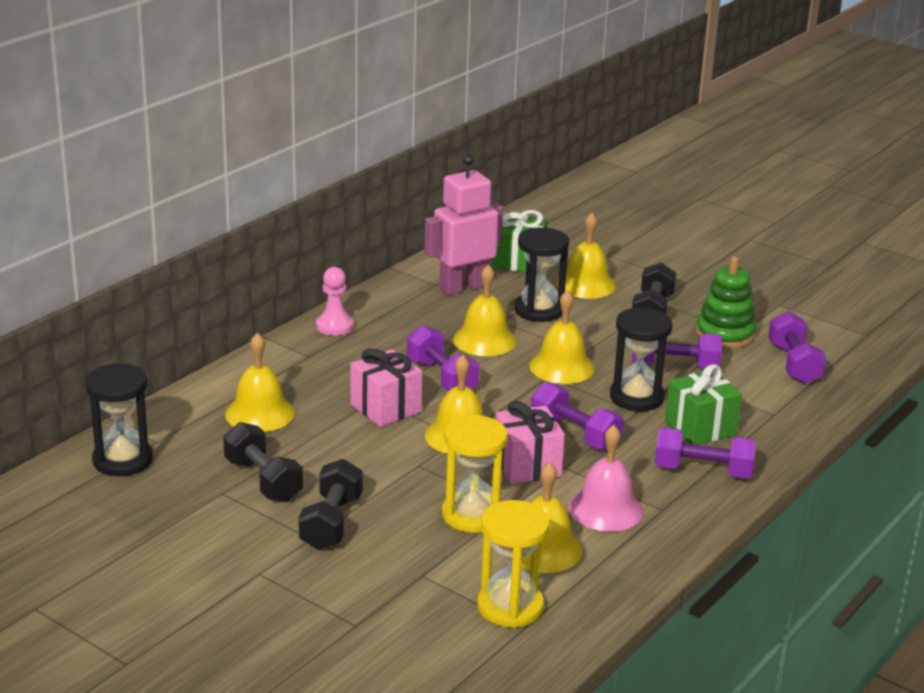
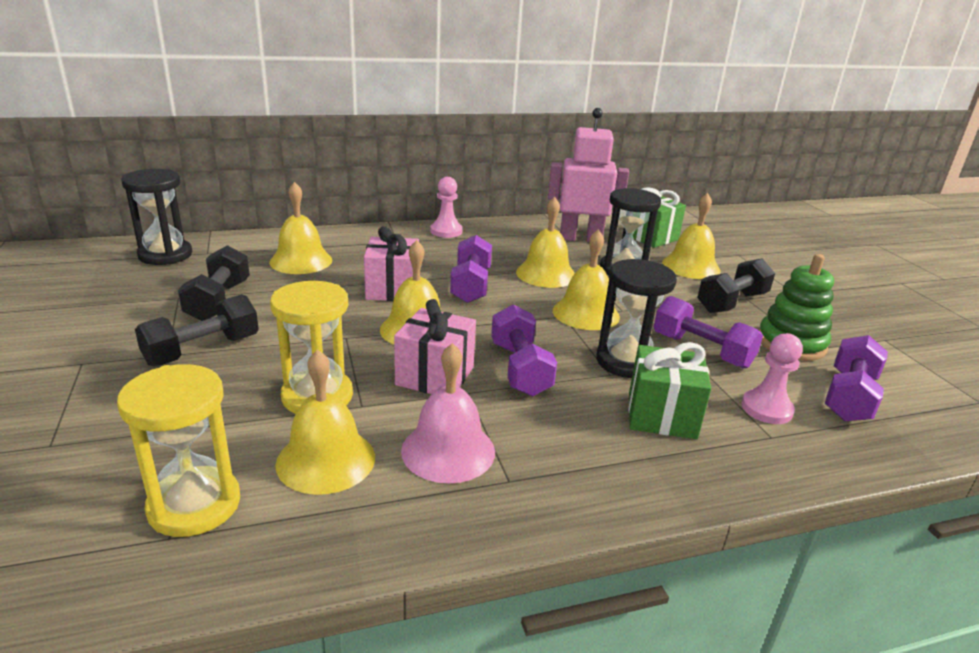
camera: 35 degrees right, 0 degrees up
purple dumbbell [655,427,756,479] -> none
none -> pink pawn [741,333,803,424]

